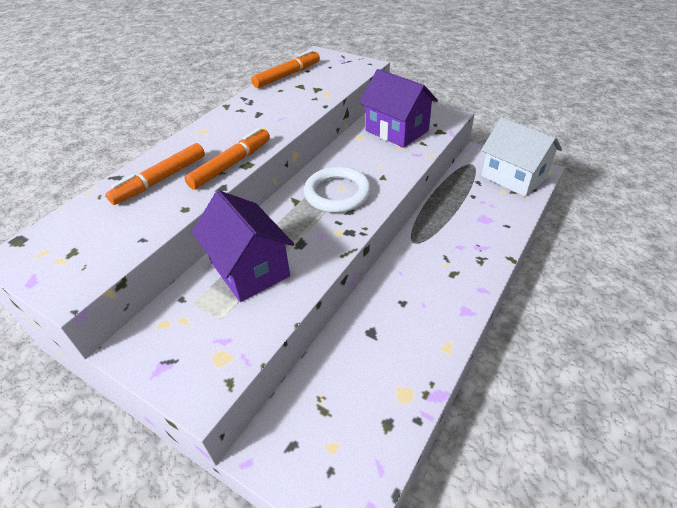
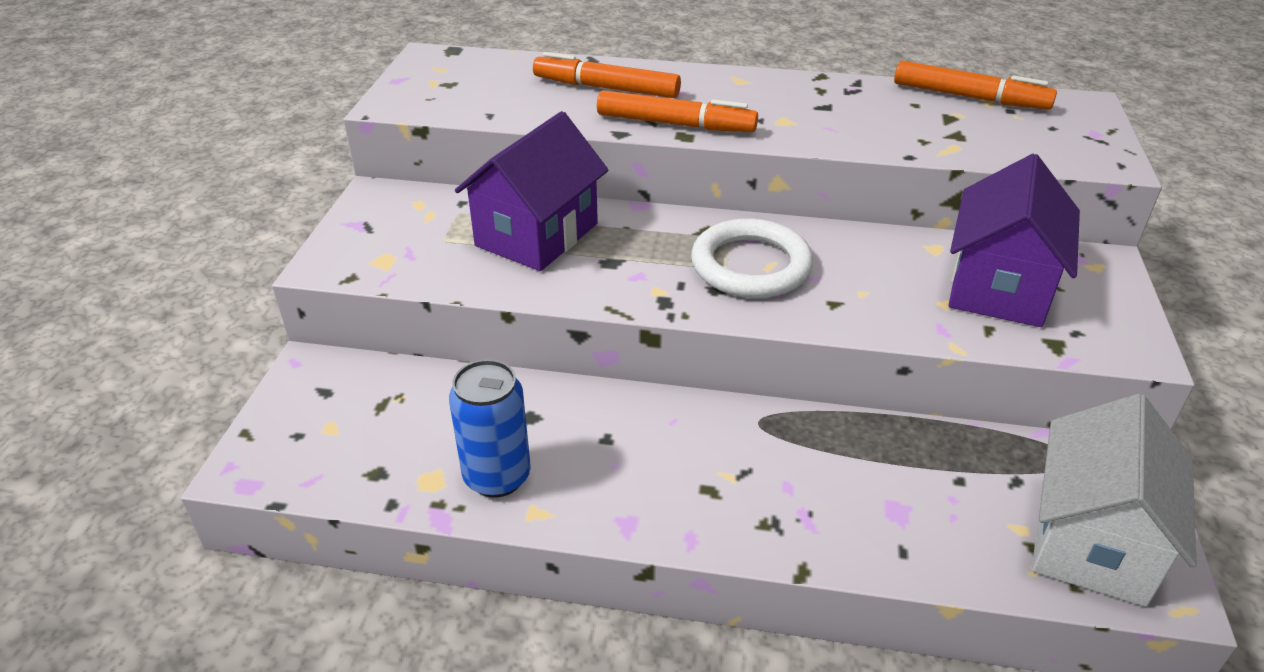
camera: 65 degrees right, 5 degrees down
none -> blue can [449,360,531,498]

